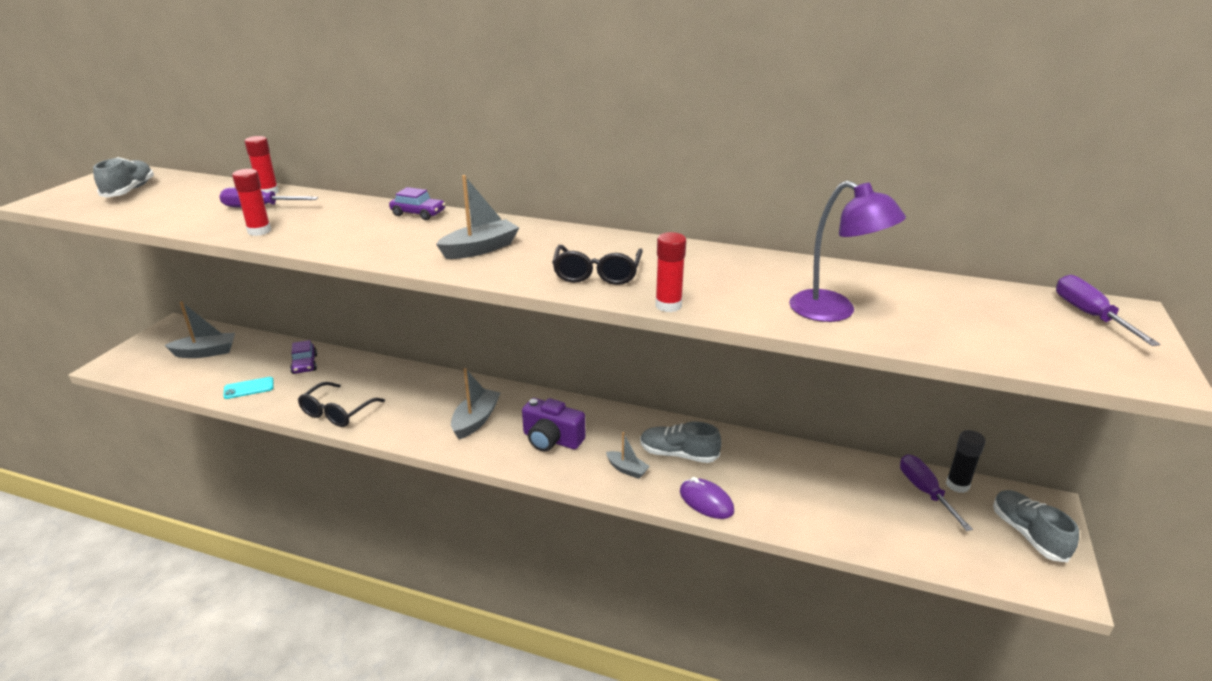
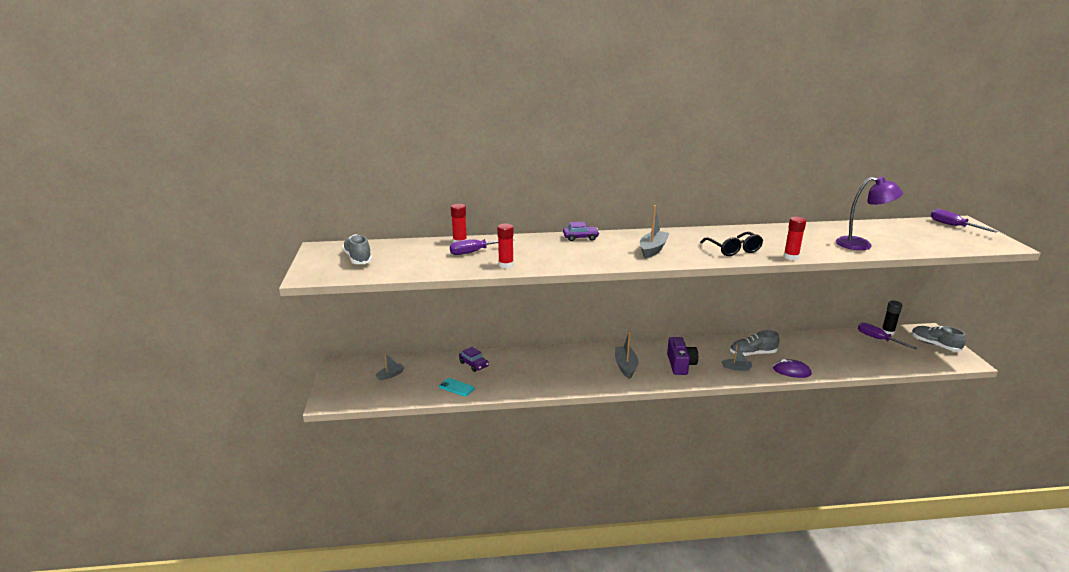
camera: 25 degrees left, 5 degrees down
grey boat [164,301,235,358] -> grey boat [375,353,405,380], size x0.61
turquoise phone [223,377,274,399] -> turquoise phone turned 75 degrees clockwise [439,378,475,396]
black glasses [298,382,385,427] -> none
purple camera [522,398,586,451] -> purple camera turned 90 degrees counterclockwise [667,337,698,375]

